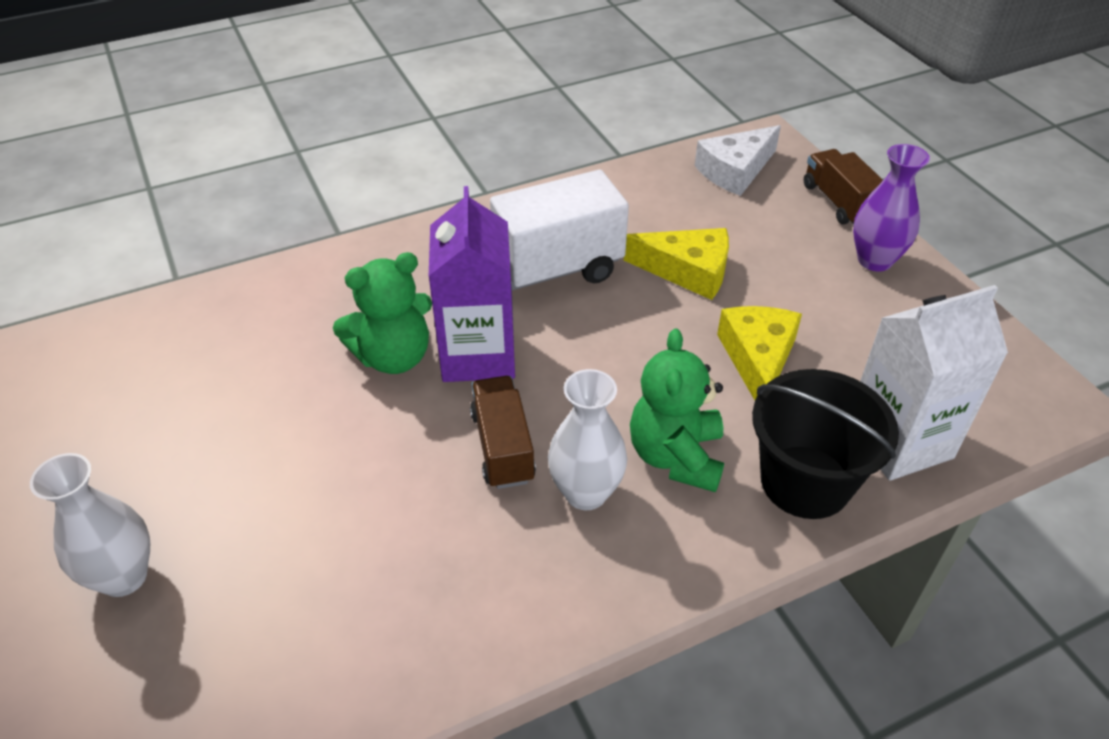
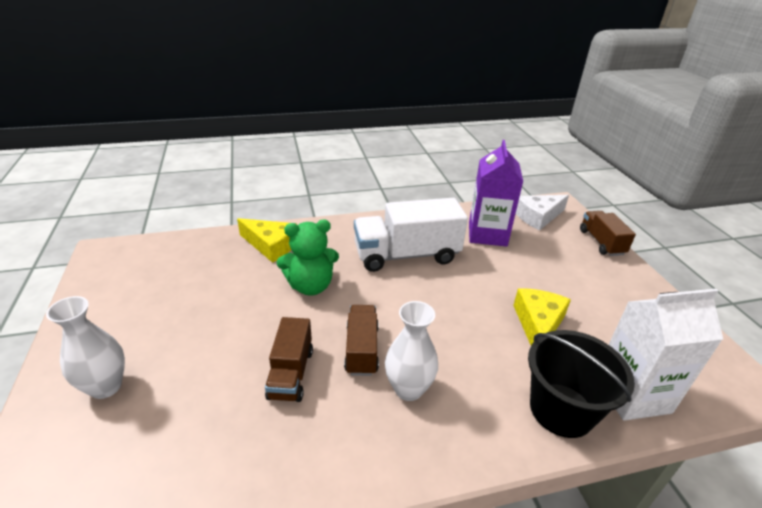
camera: 10 degrees right, 10 degrees down
purple carton [429,186,515,382] -> purple carton moved to [469,140,523,247]
yellow cheese [624,228,729,300] -> yellow cheese moved to [237,218,296,263]
green teddy bear [630,329,724,492] -> none
purple vase [853,144,930,271] -> none
none -> brown truck [265,317,313,402]

